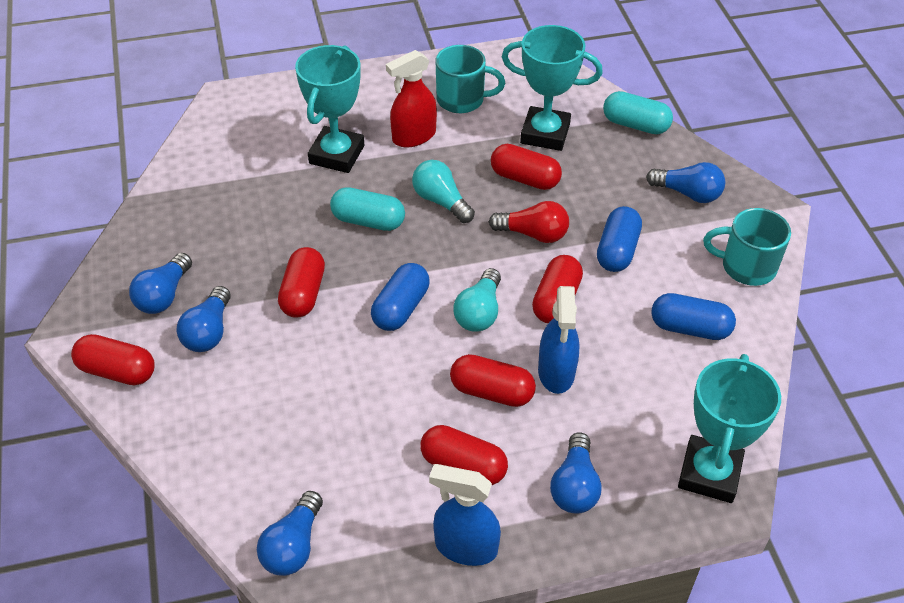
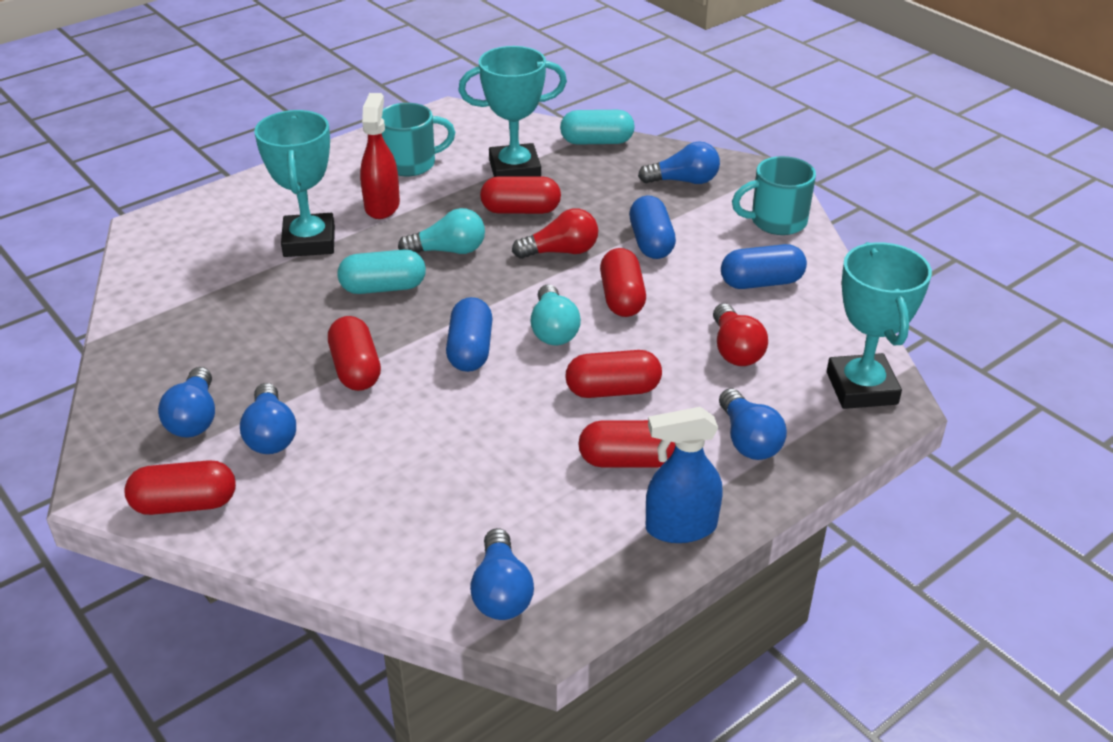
camera: 25 degrees left, 10 degrees down
red spray bottle [386,50,437,147] -> red spray bottle turned 150 degrees clockwise [360,93,400,219]
turquoise light bulb [412,160,475,223] -> turquoise light bulb turned 150 degrees clockwise [398,208,485,254]
blue spray bottle [538,286,580,394] -> none
none -> red light bulb [713,304,768,366]

